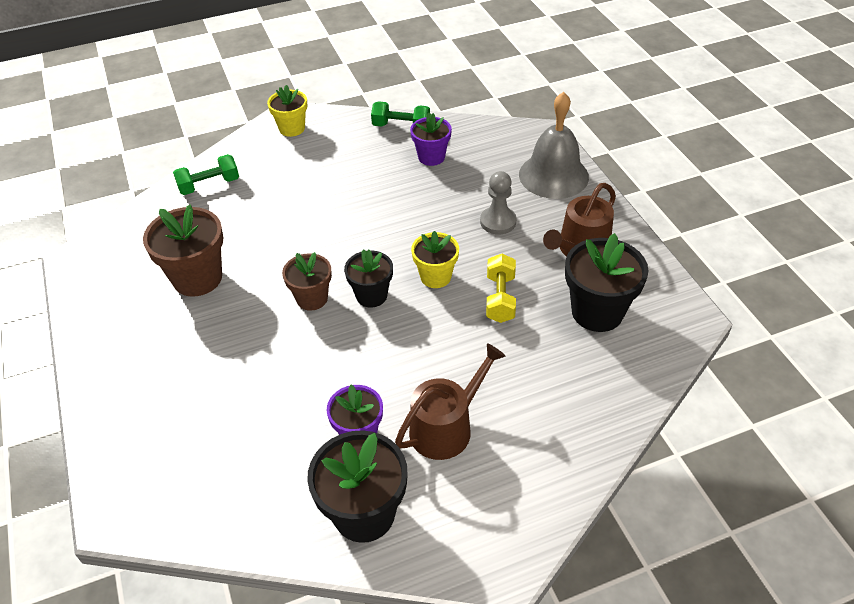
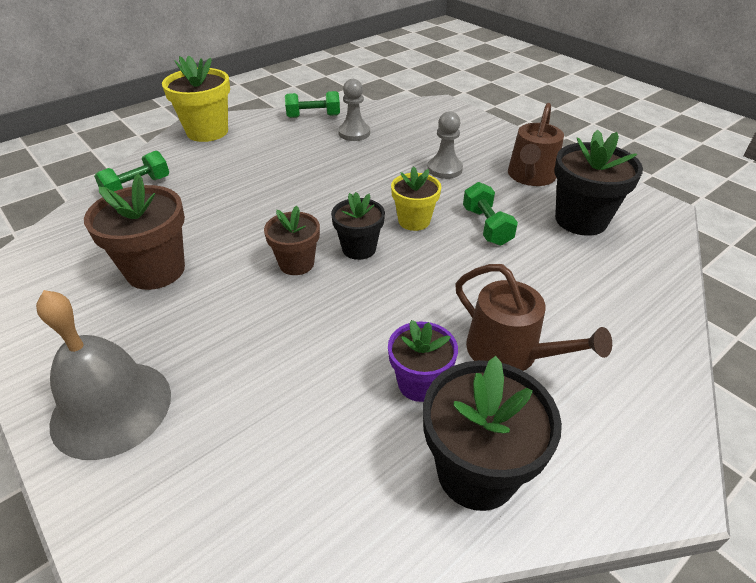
camera: 20 degrees left, 5 degrees down
yellow flower pot [267,85,307,137] -> yellow flower pot [162,55,230,142], size x1.59
brown watering can [395,343,506,460] -> brown watering can turned 105 degrees clockwise [455,264,612,371]
purple flower pot [410,113,452,166] -> grey pawn [338,79,370,141]
yellow dumbbell [486,254,516,323] -> green dumbbell [463,182,518,246]
grey bell [519,92,589,199] -> grey bell moved to [36,290,171,460]

